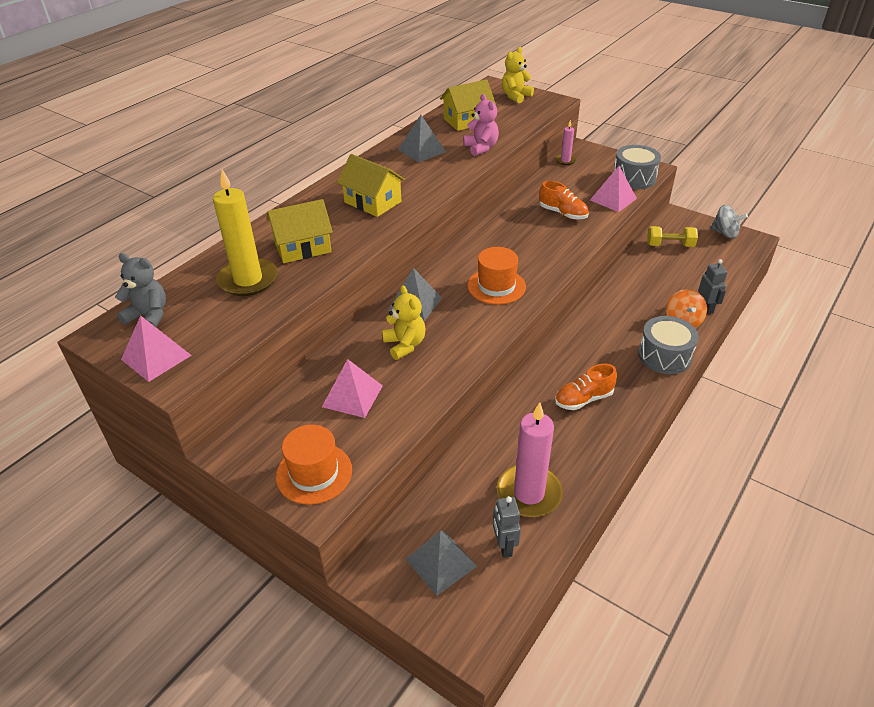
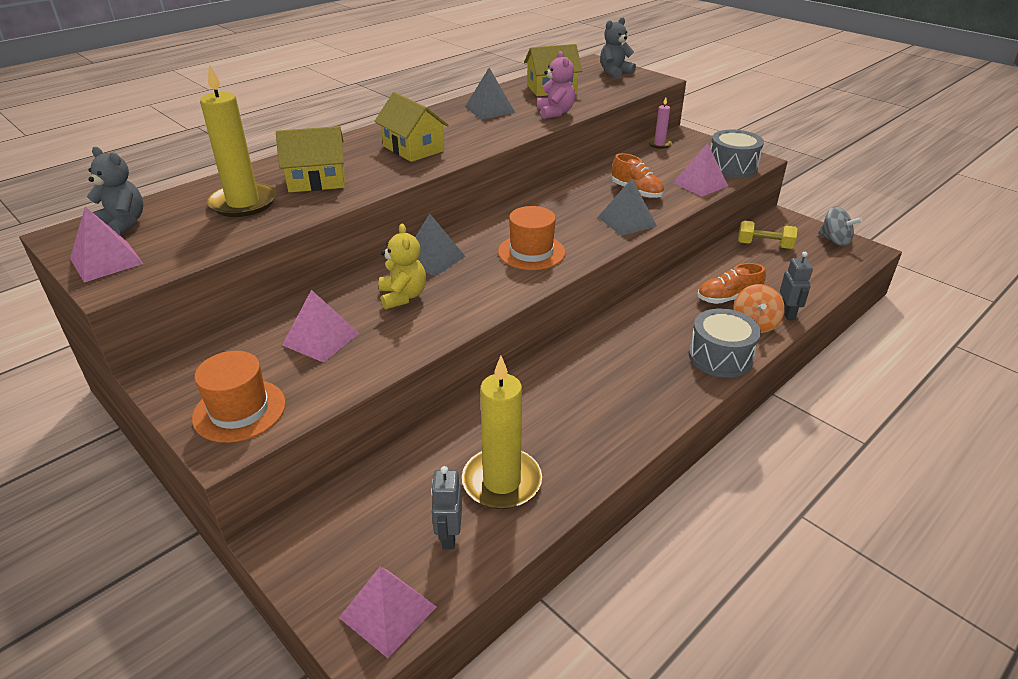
camera: 10 degrees right, 5 degrees down
grey pyramid [406,530,477,596] -> grey pyramid moved to [598,179,657,236]
pink candle [497,402,563,517] -> yellow candle [462,356,542,509]
yellow teddy bear [502,47,534,103] -> grey teddy bear [600,17,636,79]
orange shoe [555,364,617,410] -> orange shoe moved to [698,263,766,304]
none -> pink pyramid [339,567,436,658]

